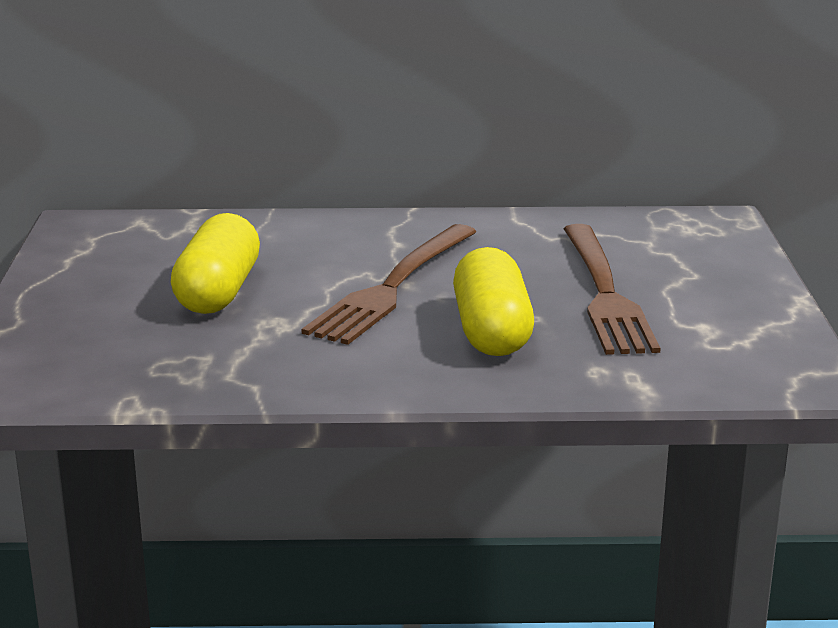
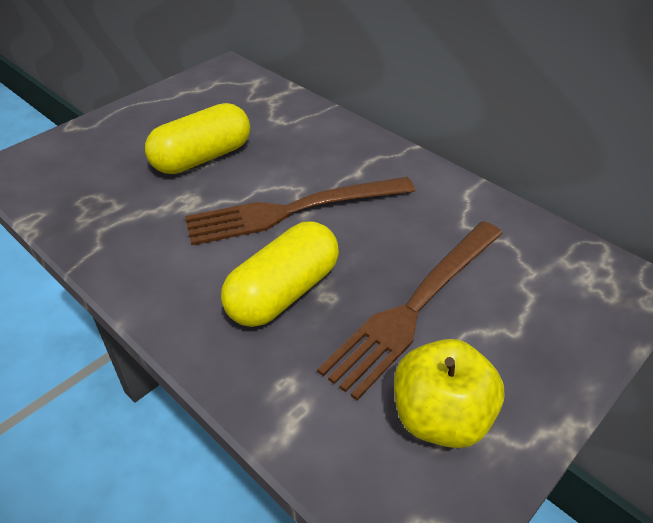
camera: 45 degrees right, 20 degrees up
none -> yellow apple [394,339,504,448]

